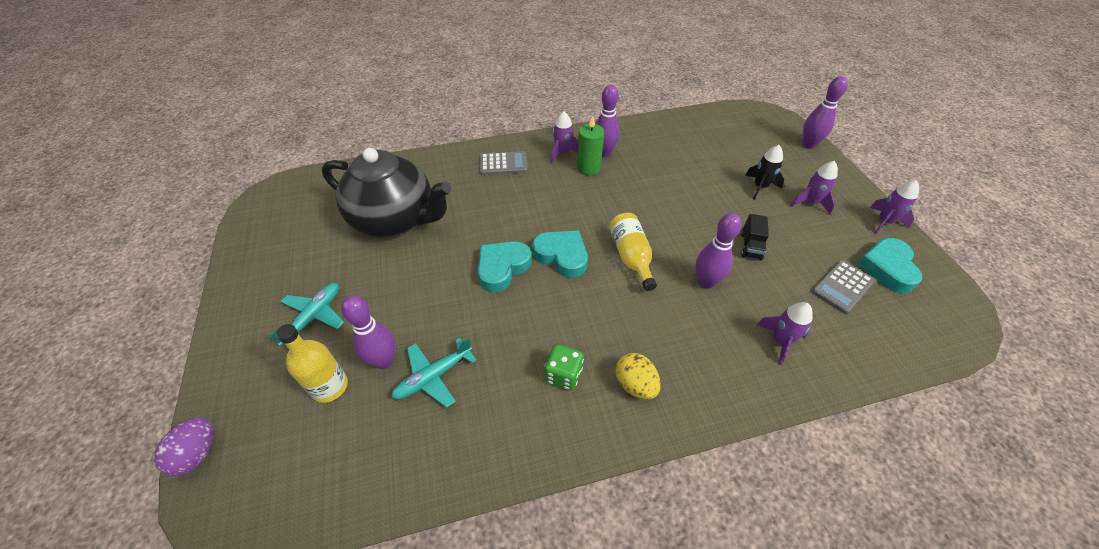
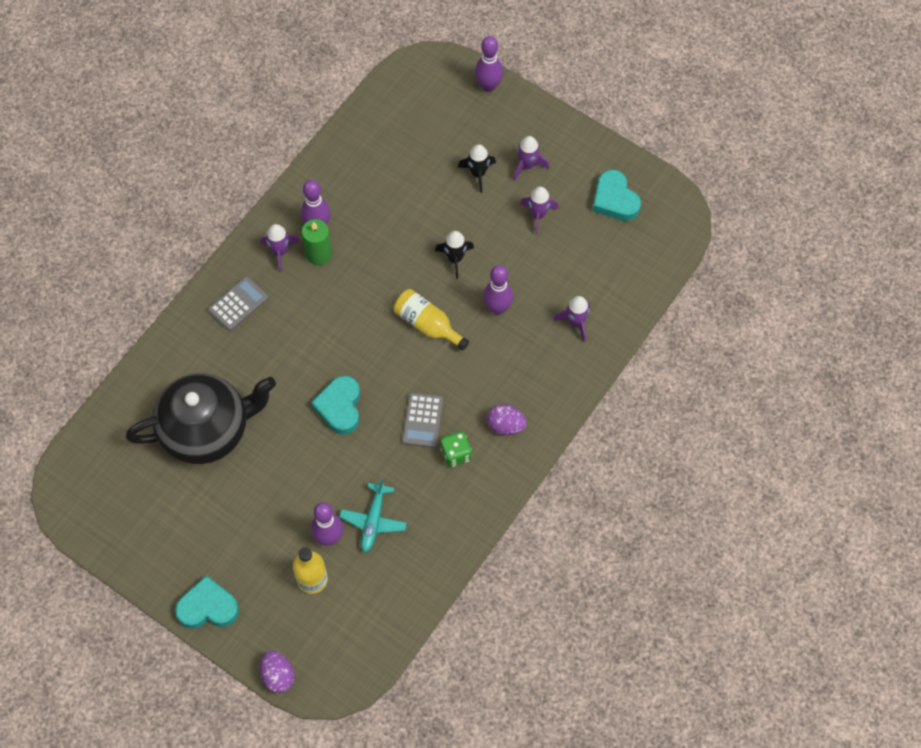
camera: 40 degrees left, 15 degrees up
turquoise plane [269,283,344,346] -> none
turquoise heart [532,231,588,278] -> turquoise heart moved to [175,575,239,629]
yellow egg [615,353,661,400] -> purple egg [487,404,527,435]
black truck [741,214,769,260] -> none
grey calculator [812,260,875,314] -> grey calculator moved to [402,392,443,448]
purple rocket [869,180,919,234] -> purple rocket moved to [520,186,559,235]
none -> black rocket [435,231,474,279]

